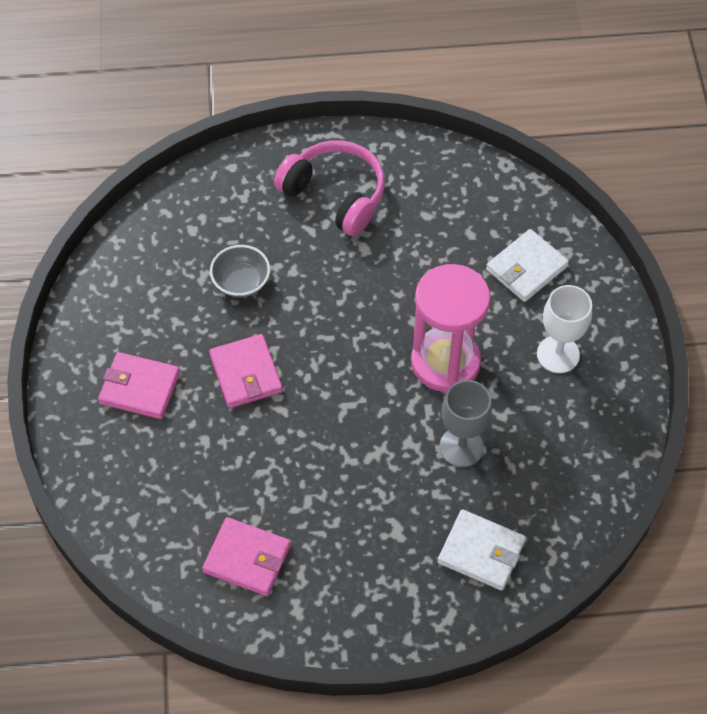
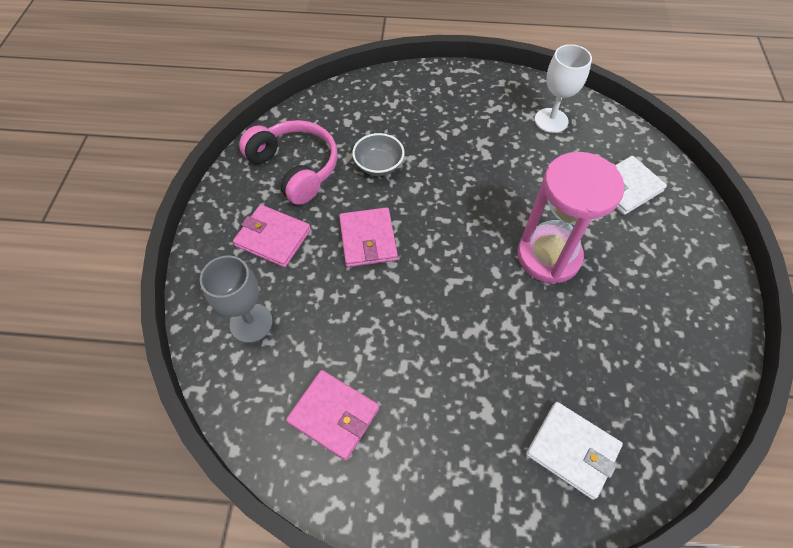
camera: 10 degrees right, 0 degrees up
pink headphones [274,140,385,236] -> pink headphones moved to [239,120,338,205]
grey goblet [440,380,492,467] -> grey goblet moved to [200,256,273,343]
white goblet [537,285,592,373] -> white goblet moved to [535,44,592,133]

